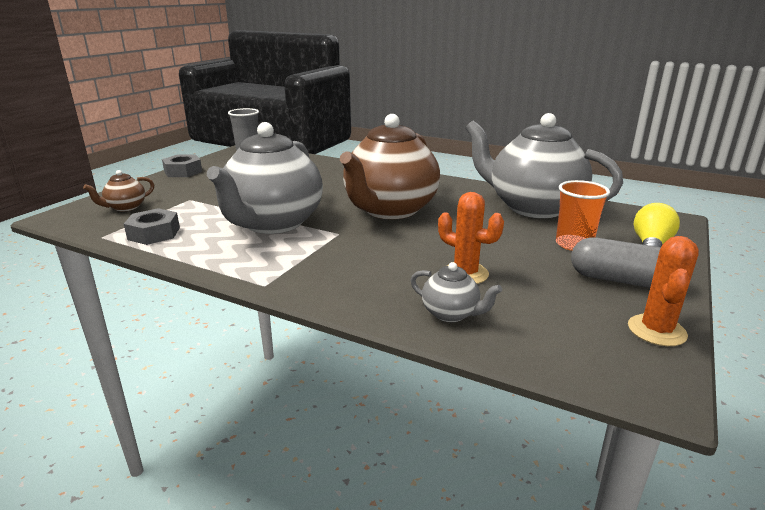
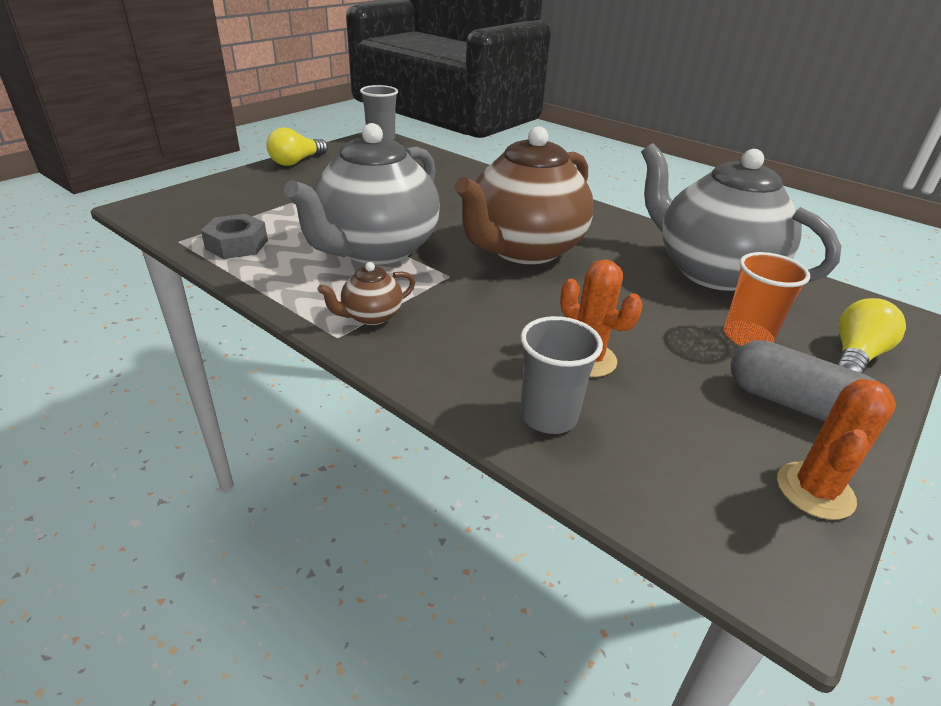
camera: 10 degrees right, 10 degrees up
brown teapot [83,170,154,211] -> brown teapot moved to [317,262,415,325]
grey nut [162,155,202,177] -> yellow light bulb [266,128,328,166]
grey teapot [411,262,502,322] -> grey cup [520,316,603,434]

